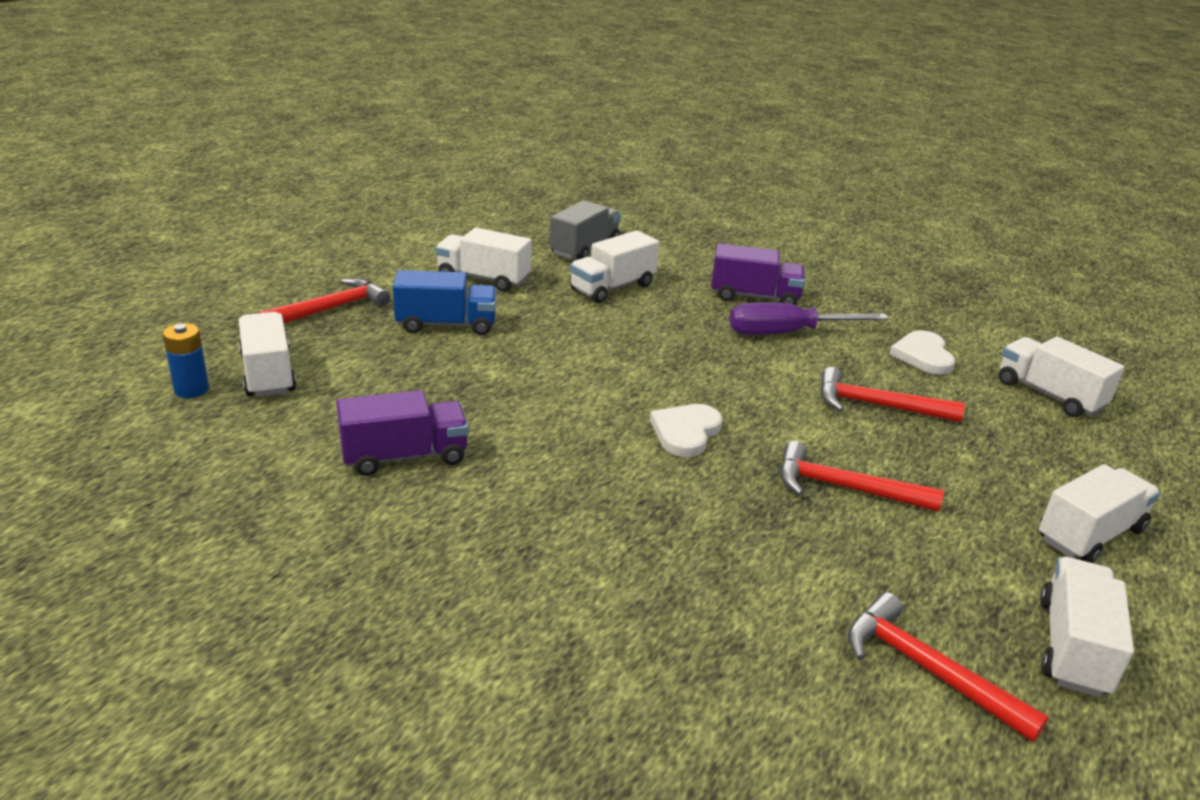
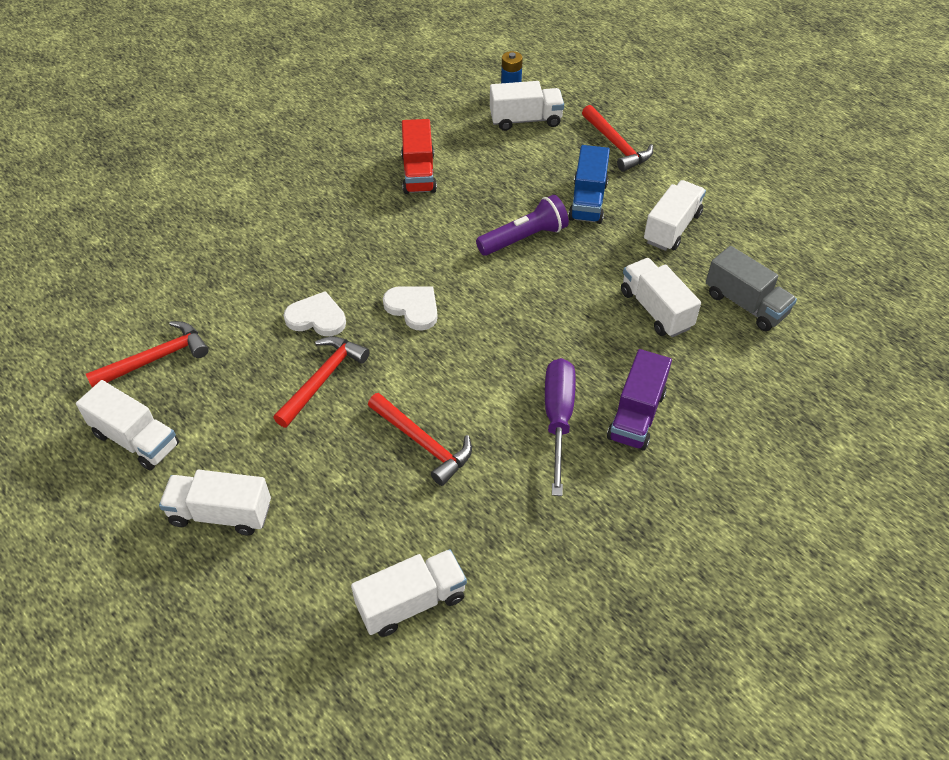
camera: 105 degrees right, 20 degrees up
purple truck [336,390,469,476] -> red truck [401,119,437,194]
red hammer [820,367,965,422] -> red hammer turned 105 degrees clockwise [368,393,472,486]
white heart [889,330,955,375] -> white heart moved to [283,291,346,336]
white truck [1039,464,1161,563] -> white truck turned 120 degrees clockwise [159,470,271,536]
none -> purple flashlight [476,195,569,256]

